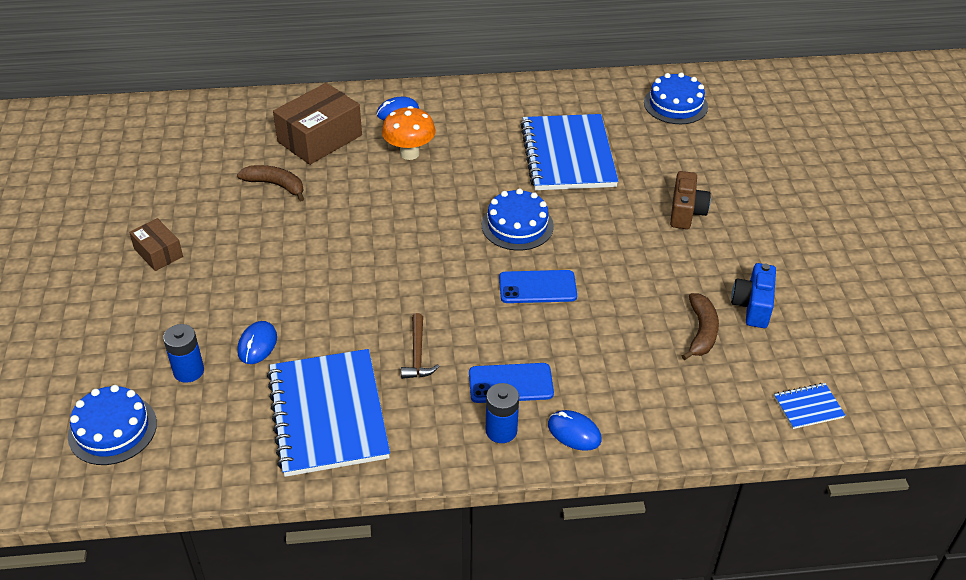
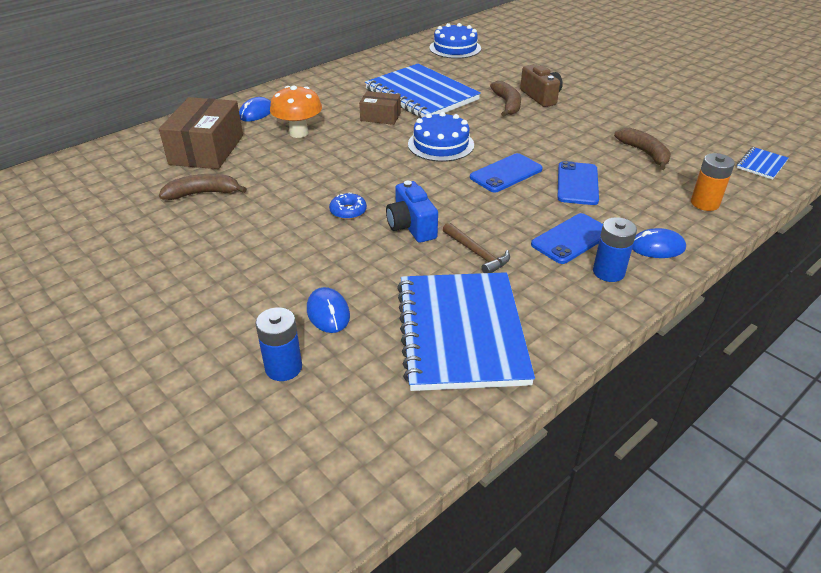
camera: 35 degrees left, 5 degrees down
blue cake [68,385,157,465] -> none
brown box [129,218,183,271] -> brown box moved to [359,91,401,125]
blue notebook [267,349,390,477] -> blue notebook turned 45 degrees clockwise [397,272,535,391]
blue camera [731,263,776,328] -> blue camera moved to [386,181,438,243]
none -> blue donut [329,193,367,220]
none -> brown banana [490,81,521,116]
none -> blue phone [558,161,599,205]
none -> orange battery [691,153,735,211]

